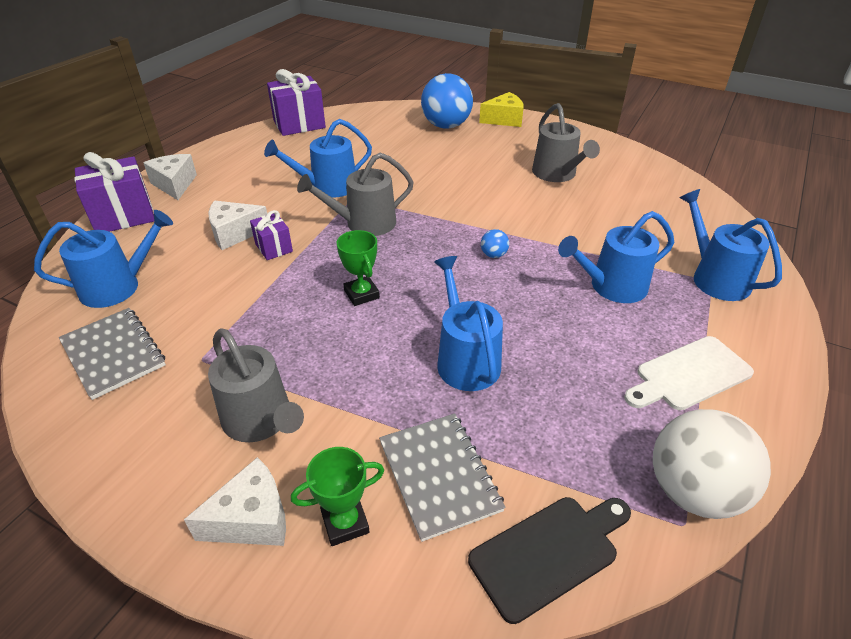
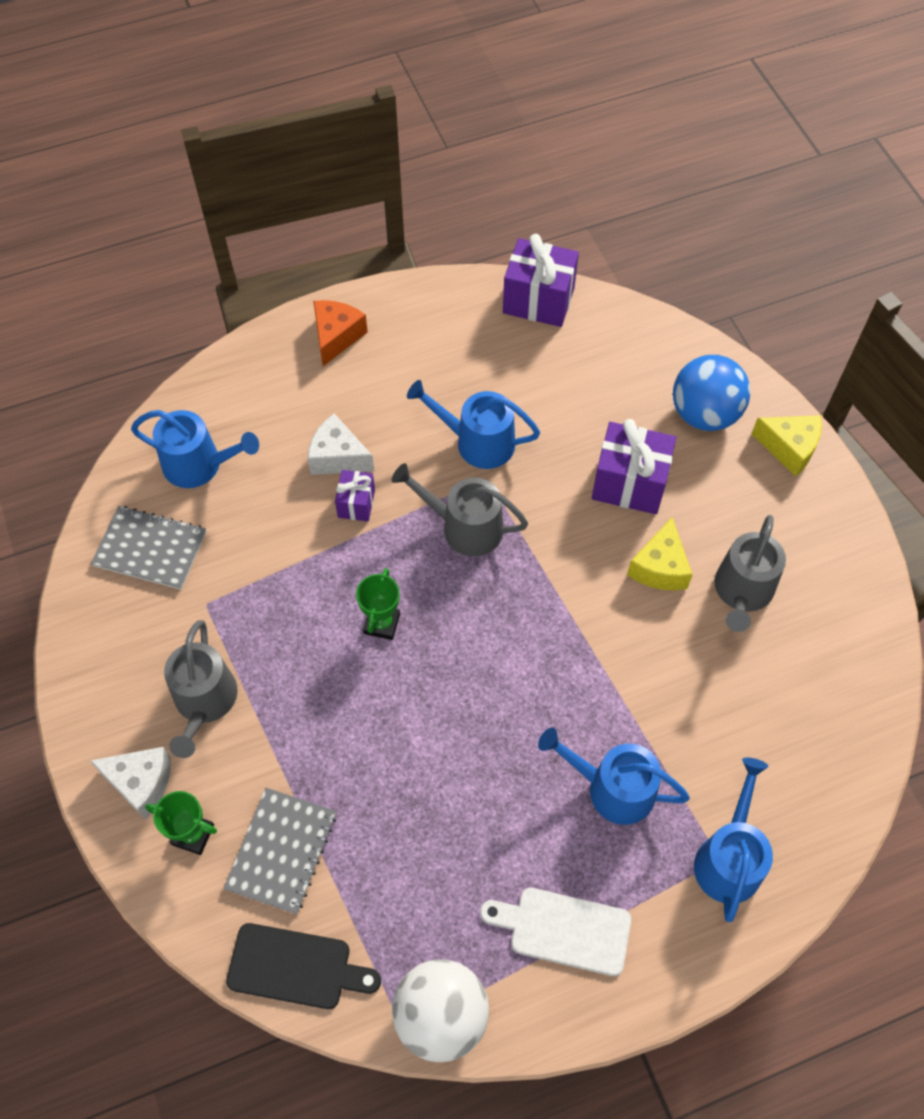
camera: 40 degrees right, 20 degrees up
grey notebook [59,308,166,400] -> grey notebook turned 75 degrees counterclockwise [91,506,206,590]
purple gift [74,152,154,232] -> purple gift moved to [592,419,676,514]
white cheese [143,154,197,200] -> orange cheese [313,300,368,366]
blue watering can [434,256,503,391] -> none
blue ball [481,229,509,258] -> none
none -> yellow cheese [627,518,692,590]

